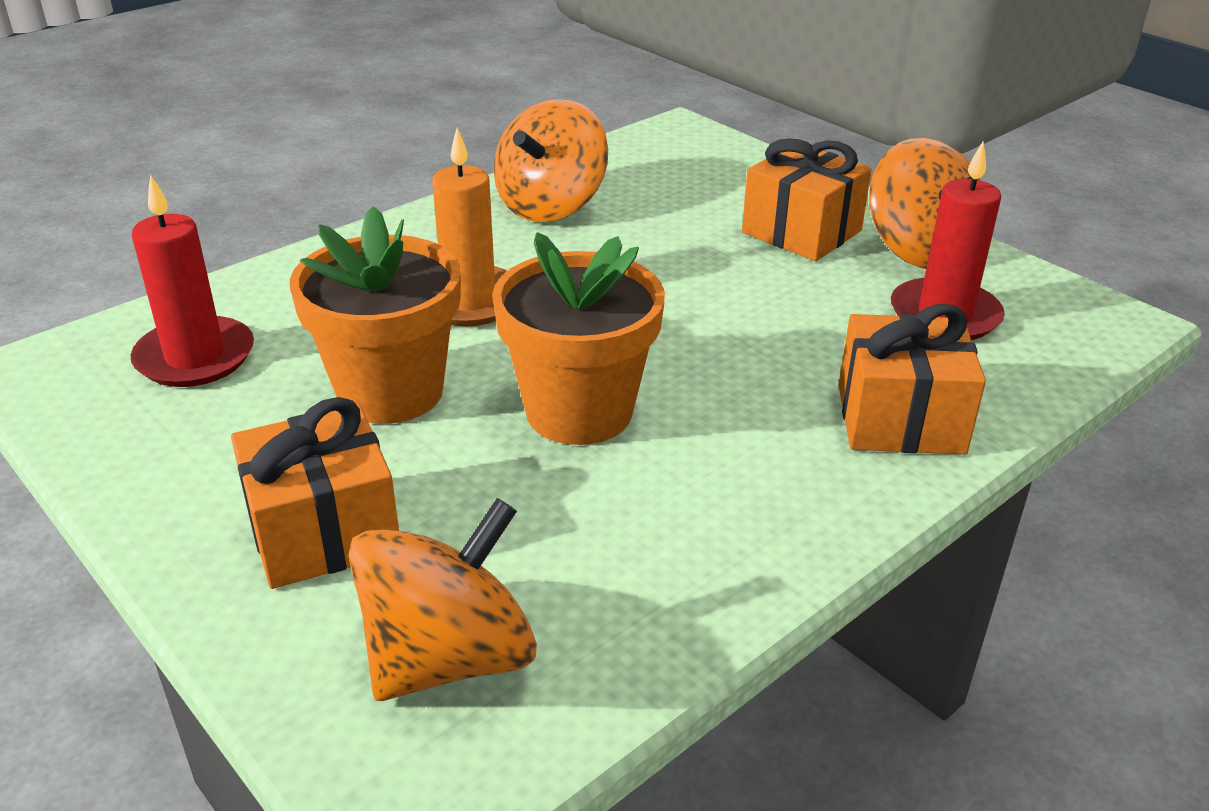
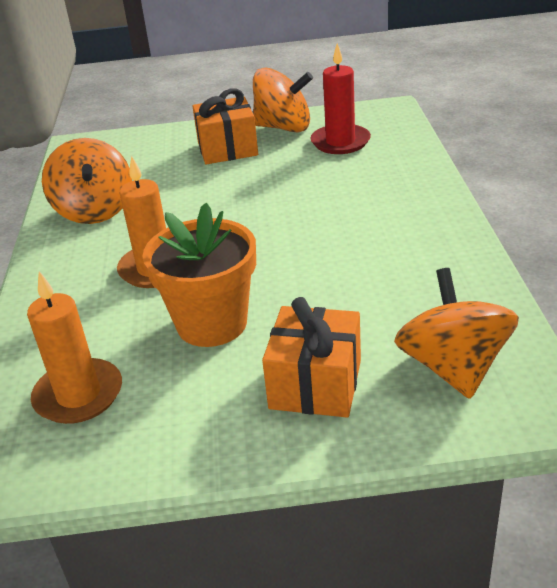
camera: 50 degrees left, 0 degrees up
red candle [131,174,254,387] -> orange candle [27,271,122,424]
orange flower pot [492,232,665,445] -> none
orange gift [839,304,986,455] -> none

